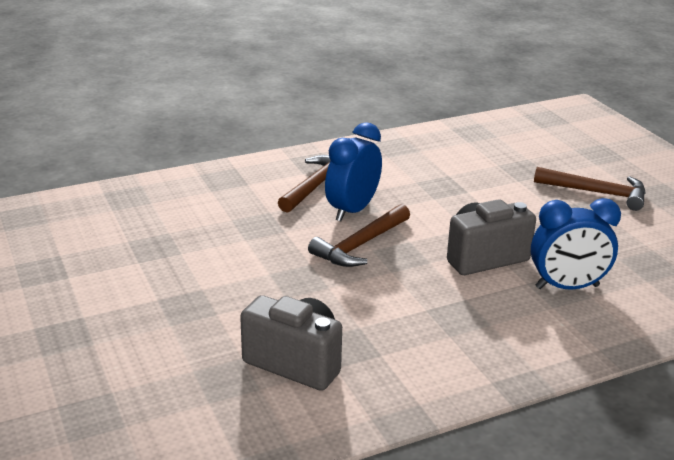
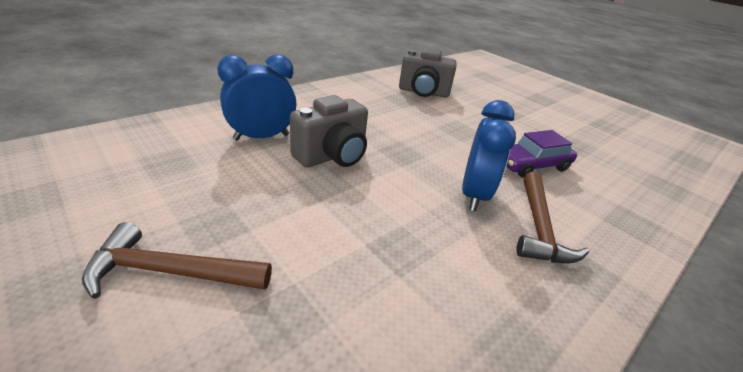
camera: 160 degrees right, 5 degrees up
brown hammer [308,204,410,267] -> none
none -> purple car [506,130,577,178]

